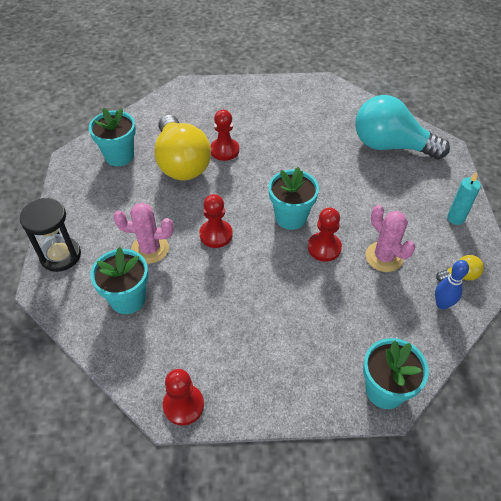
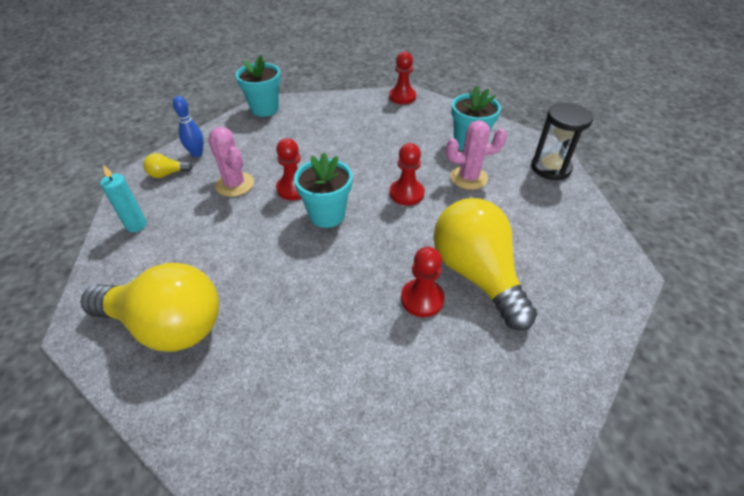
camera: 175 degrees right, 5 degrees down
turquoise flower pot [89,108,136,166] -> none
turquoise light bulb [355,95,450,160] -> yellow light bulb [81,263,219,352]

